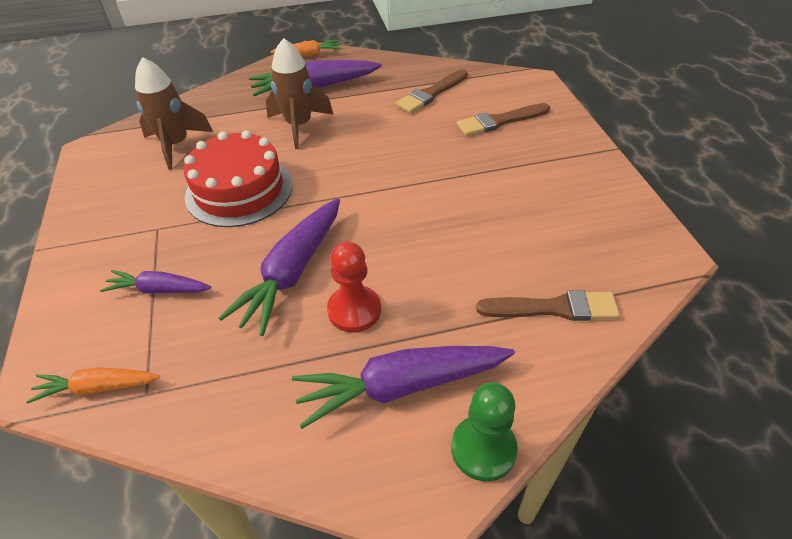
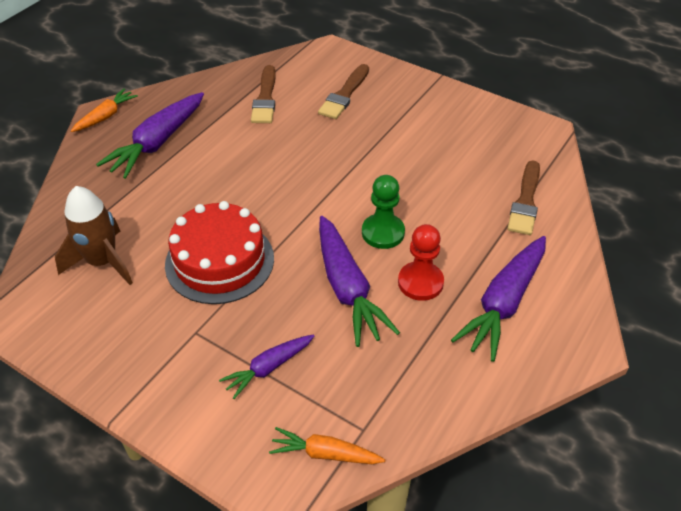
camera: 45 degrees left, 0 degrees up
orange carrot [26,367,160,404] -> orange carrot turned 60 degrees clockwise [269,427,385,464]
brown rocket [266,38,334,149] -> none
green pawn [451,382,518,481] -> green pawn moved to [362,175,405,249]
brown brush [476,290,620,321] -> brown brush turned 150 degrees clockwise [507,160,540,235]

